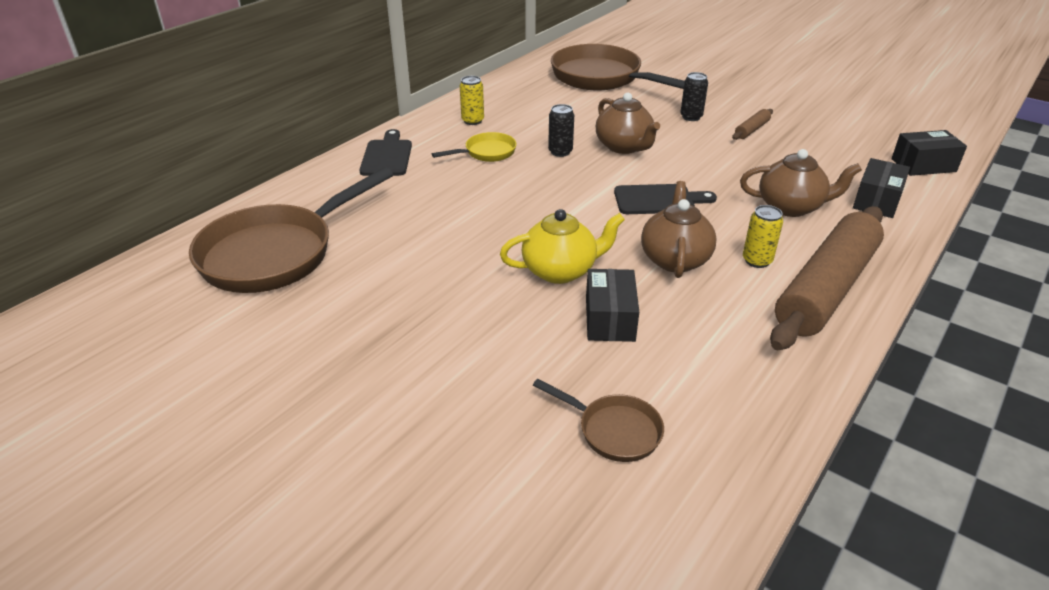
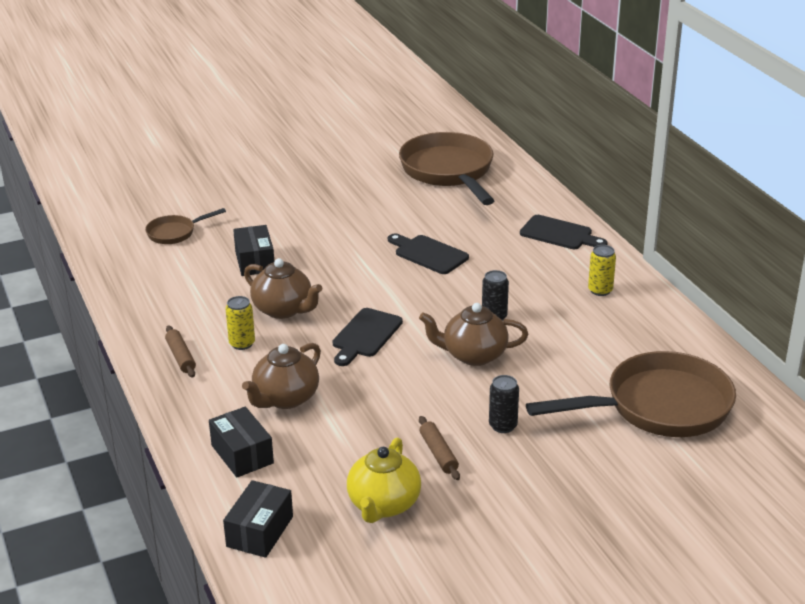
camera: 120 degrees right, 5 degrees down
yellow pan [432,132,517,162] -> none
yellow teapot [500,209,625,284] -> yellow teapot moved to [347,437,421,523]
black box [586,269,639,342] -> black box turned 45 degrees clockwise [233,225,274,276]
brown rolling pin [770,206,884,350] -> brown rolling pin [165,325,196,378], size x0.40
none -> black cutting board [388,234,469,274]

